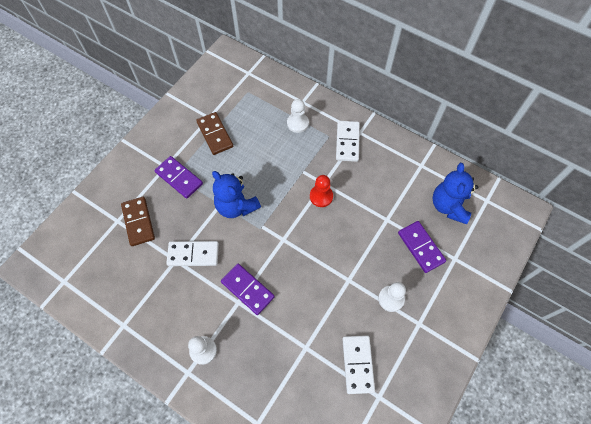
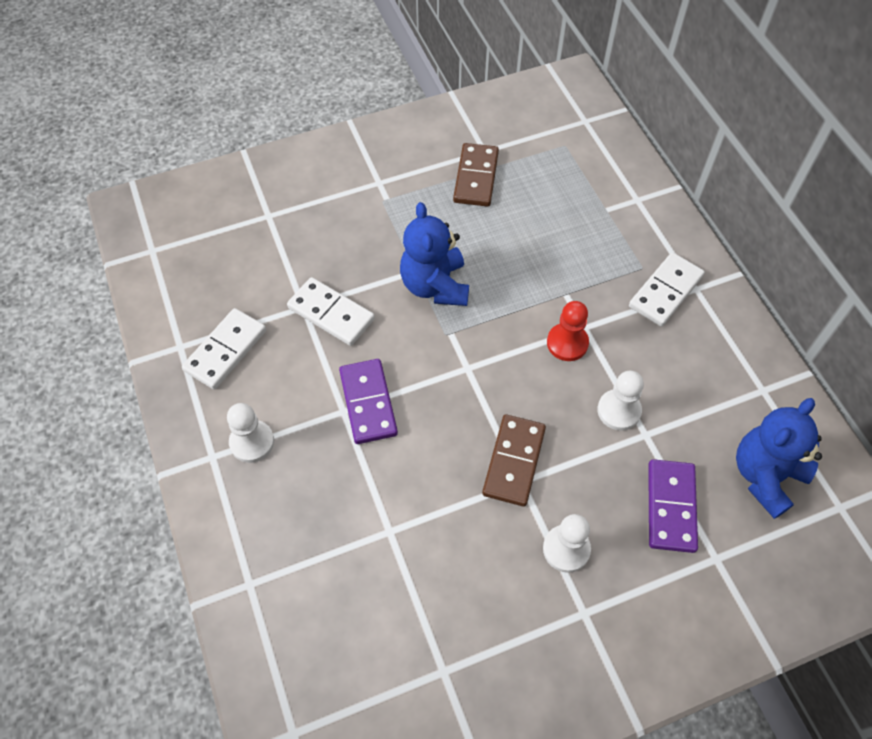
camera: 35 degrees right, 5 degrees down
brown domino [121,197,155,246] -> brown domino moved to [482,414,546,507]
purple domino [155,156,203,199] -> none
white pawn [287,99,309,133] -> white pawn moved to [597,371,644,431]
white domino [342,335,375,394] -> white domino moved to [182,308,266,389]

